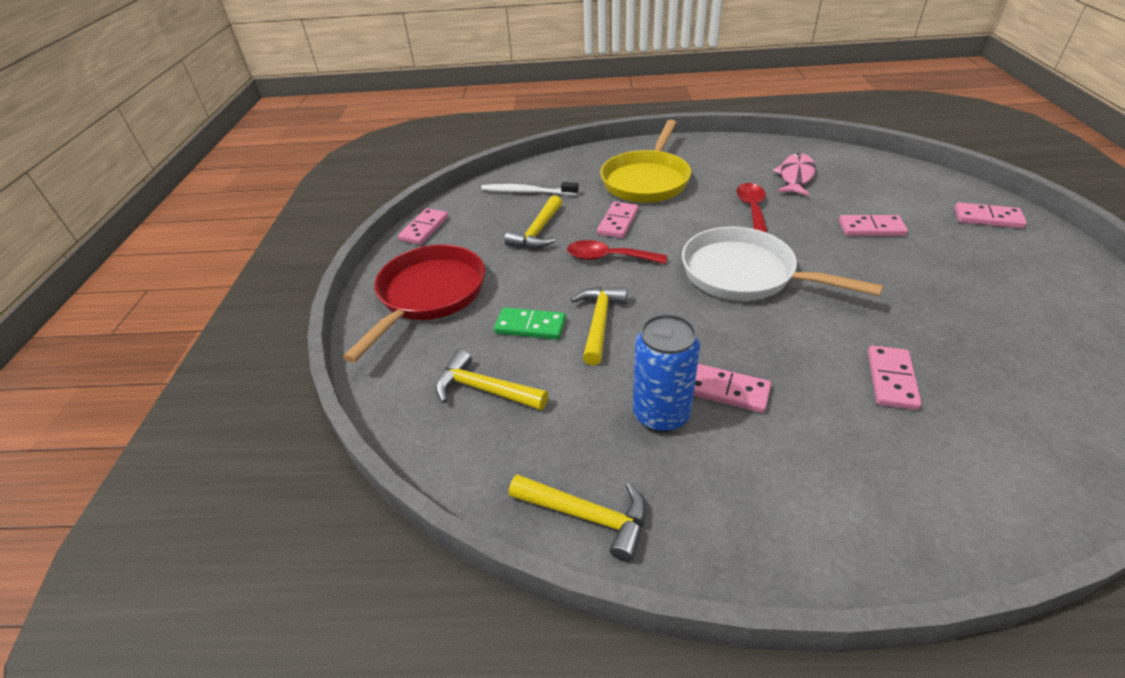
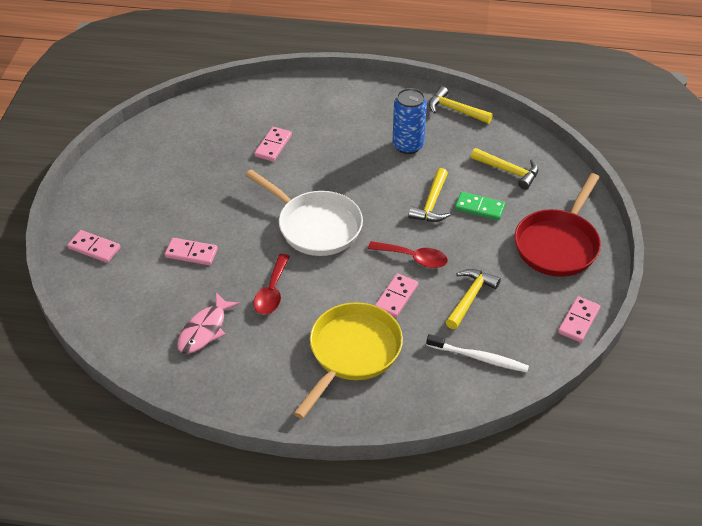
camera: 175 degrees left, 5 degrees up
pink domino [693,364,771,413] -> none

